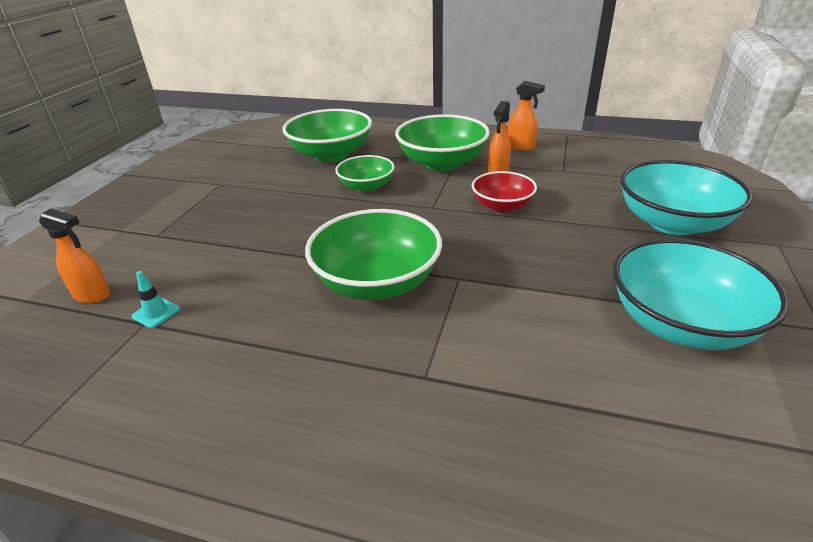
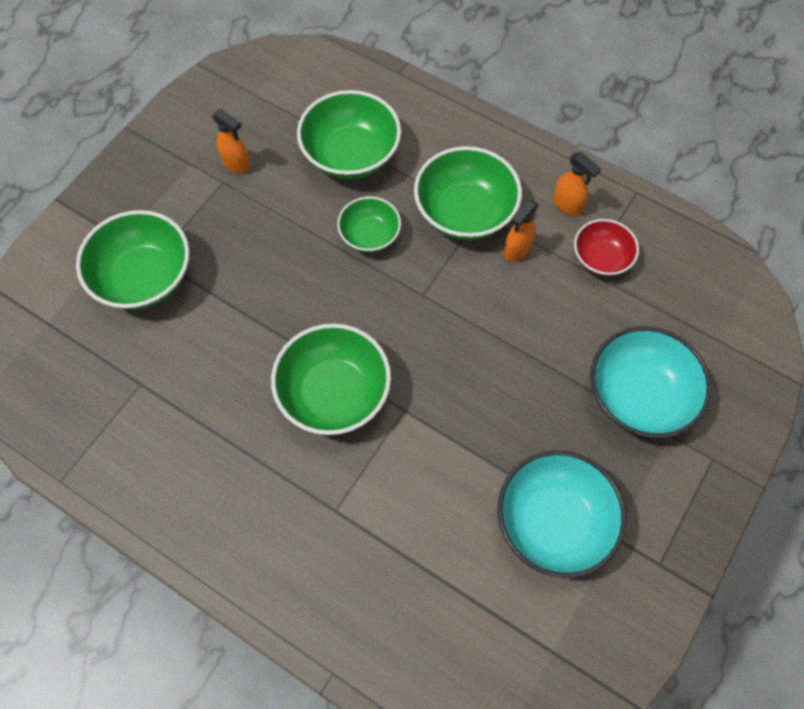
camera: 15 degrees right, 30 degrees up
orange spray bottle [39,208,110,303] -> orange spray bottle moved to [212,109,250,173]
turquoise traffic cone [132,271,180,328] -> none
red bowl [472,171,537,212] -> red bowl moved to [574,219,639,276]
none -> green bowl [76,210,189,310]

